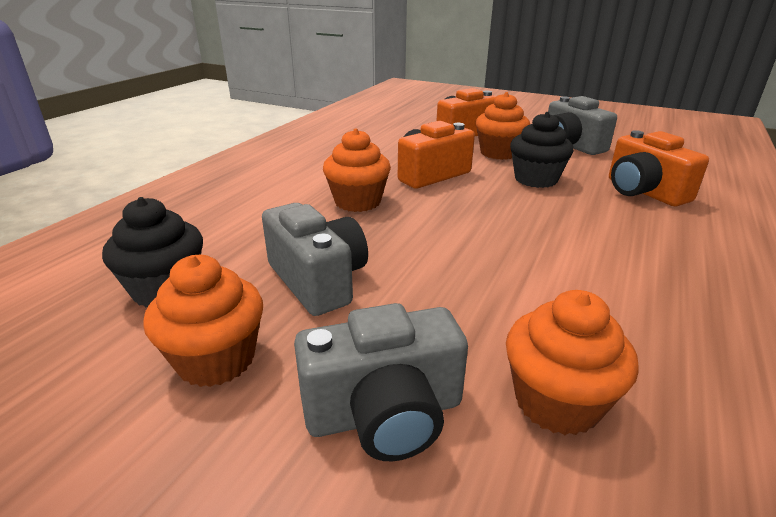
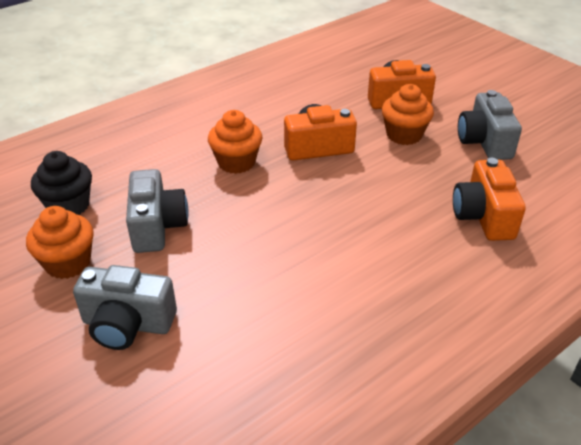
camera: 25 degrees right, 10 degrees up
orange cupcake [506,290,639,435] -> none
black cupcake [510,112,574,188] -> none

